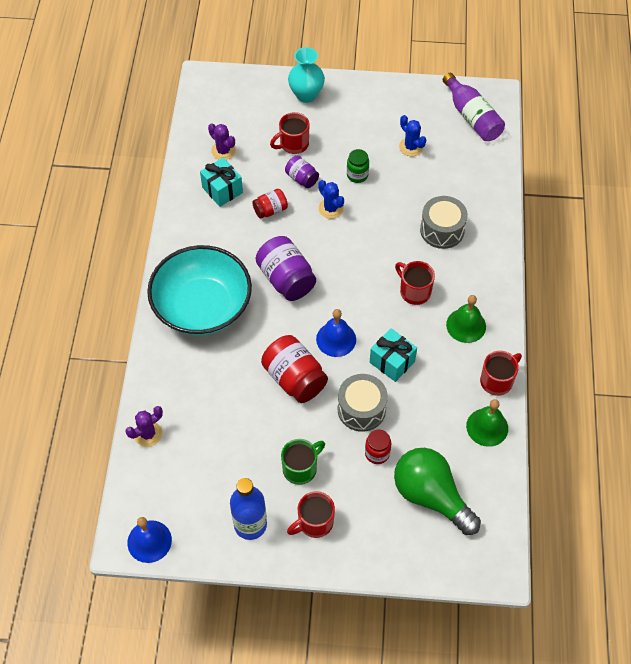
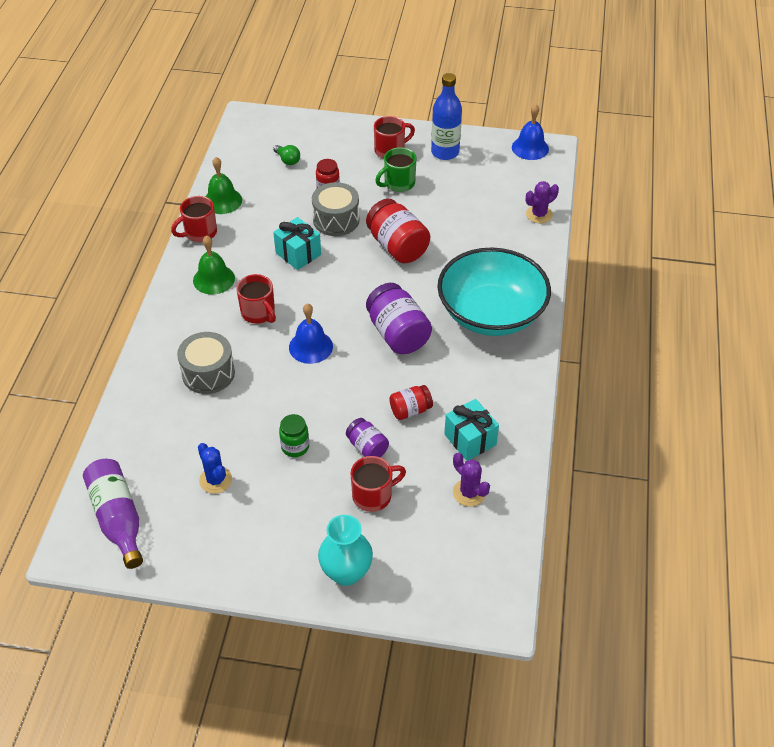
camera: 175 degrees left, 10 degrees down
blue bell [316,309,356,357] -> blue bell moved to [289,303,333,364]
blue cactus [318,180,344,219] -> none
green light bulb [394,448,481,535] -> green light bulb [273,145,300,165], size x0.41

